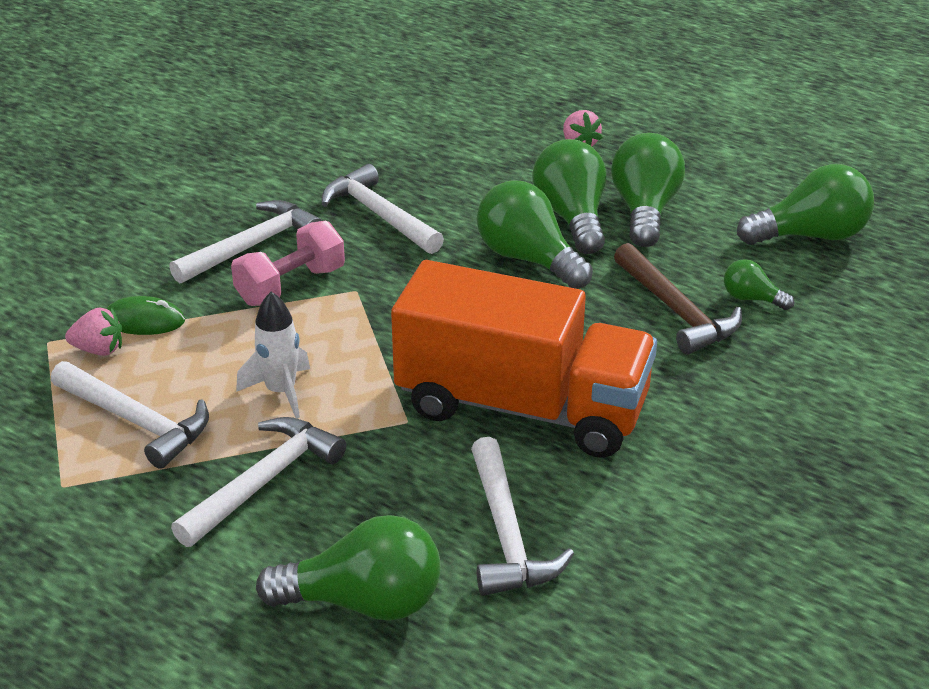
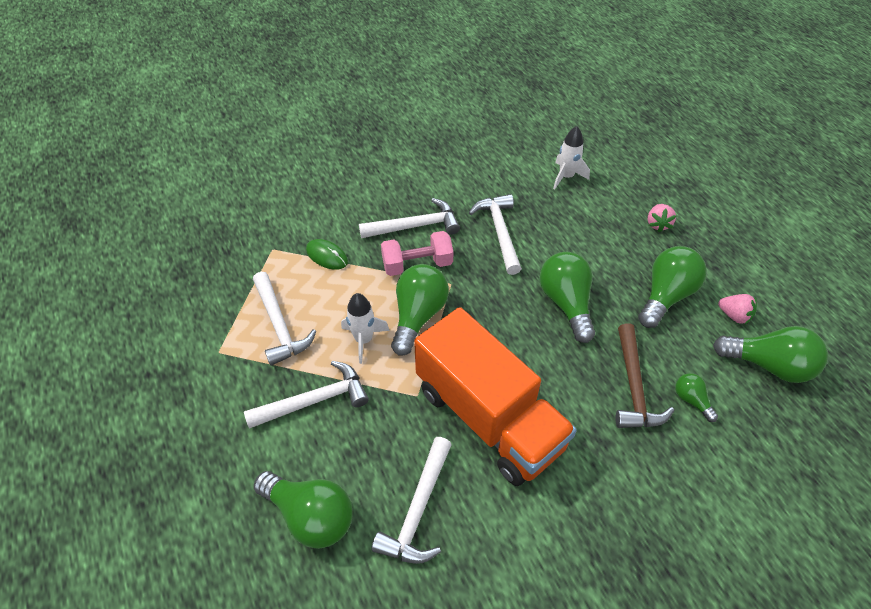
camera: 30 degrees right, 15 degrees up
pink strawberry [65,307,122,356] -> pink strawberry moved to [718,294,757,325]
green light bulb [532,139,606,254] -> green light bulb moved to [391,264,449,356]
none -> white rocket [553,126,590,190]

